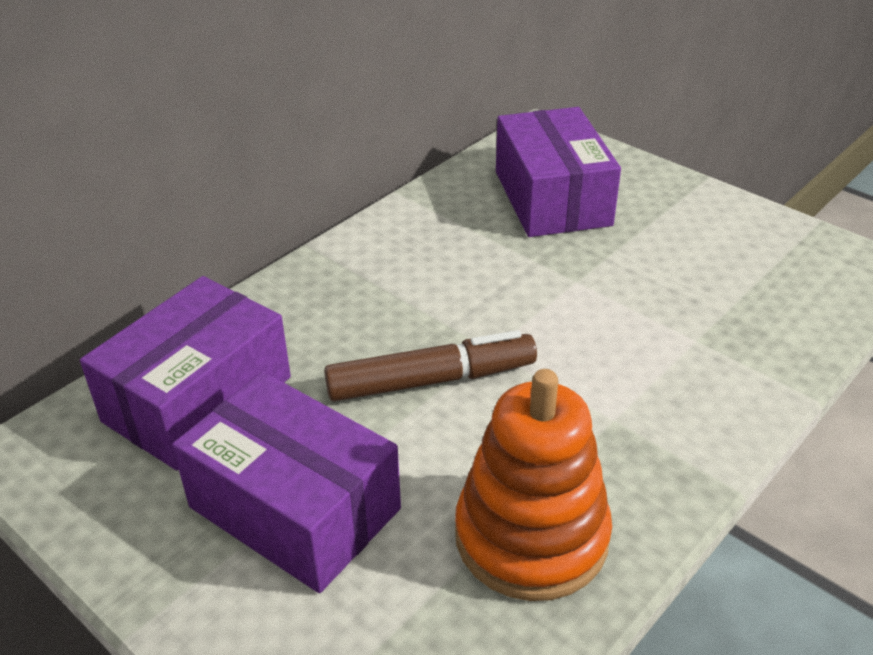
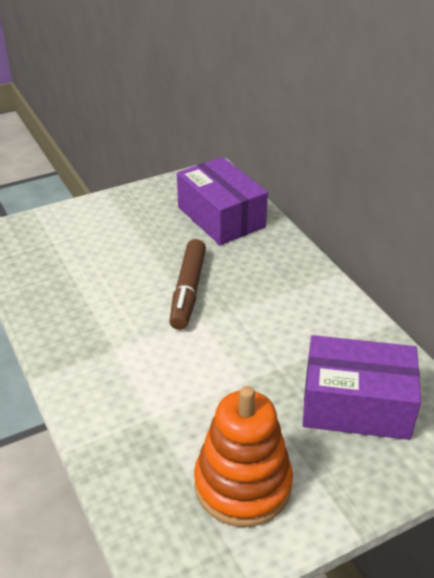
camera: 110 degrees right, 0 degrees up
purple box [172,372,401,593] -> none
orange stacking toy [455,369,612,601] -> orange stacking toy moved to [194,386,293,527]

